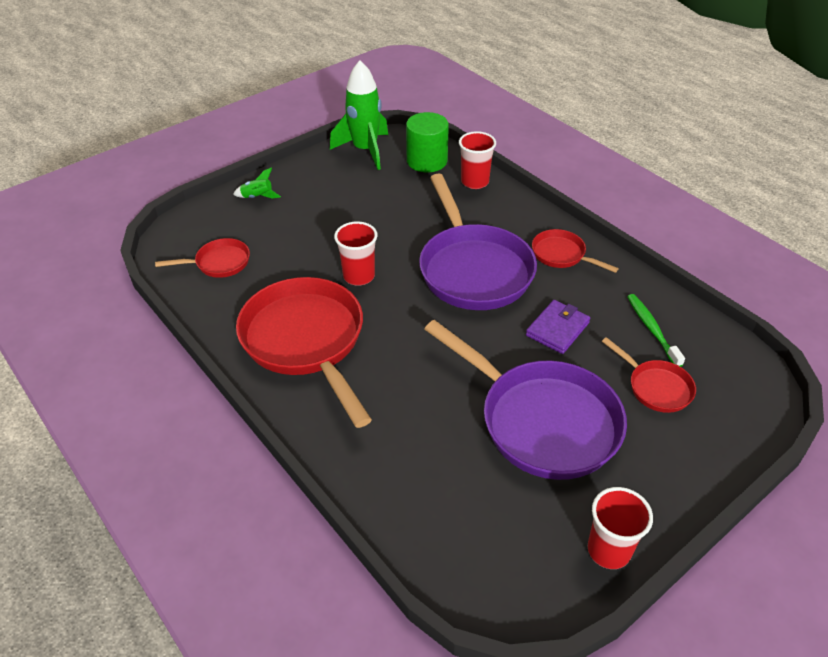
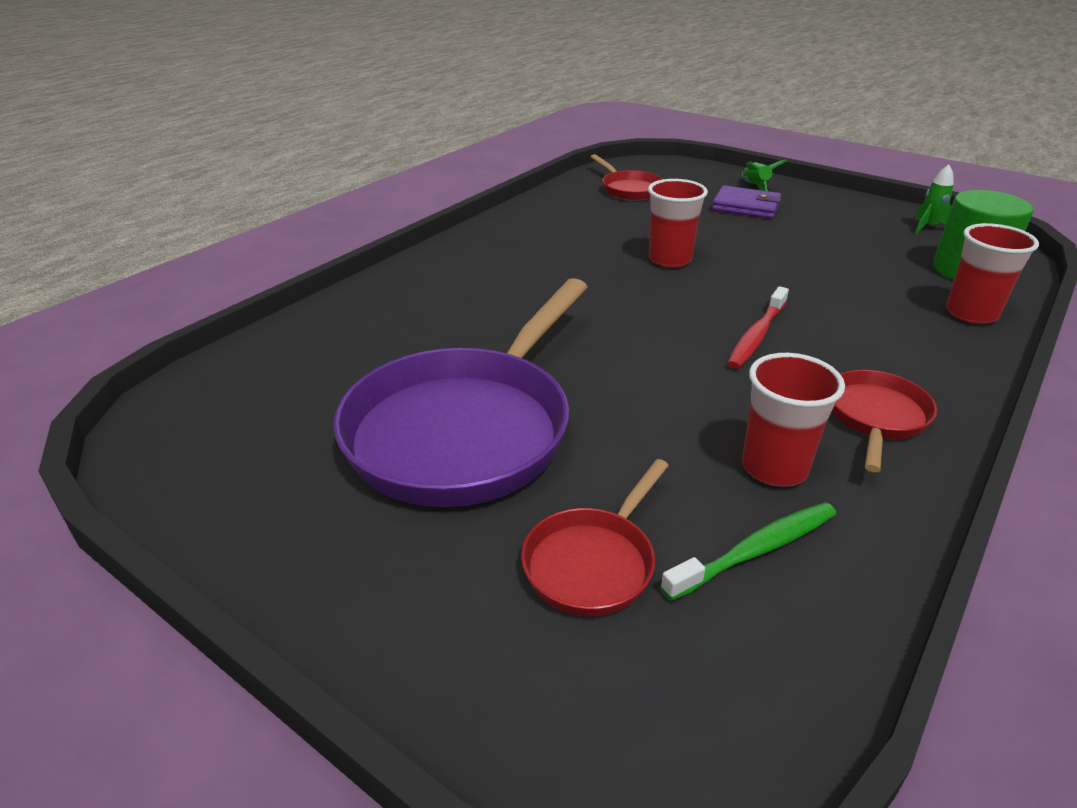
camera: 75 degrees right, 10 degrees down
red pan [236,277,372,428] -> none
green rocket [330,60,388,170] -> green rocket [914,165,954,234], size x0.44
purple pan [419,173,537,310] -> red toothbrush [727,286,789,369]
purple wallet [526,300,590,354] -> purple wallet moved to [712,185,781,219]
red cup [588,487,653,569] -> red cup moved to [742,353,845,487]

